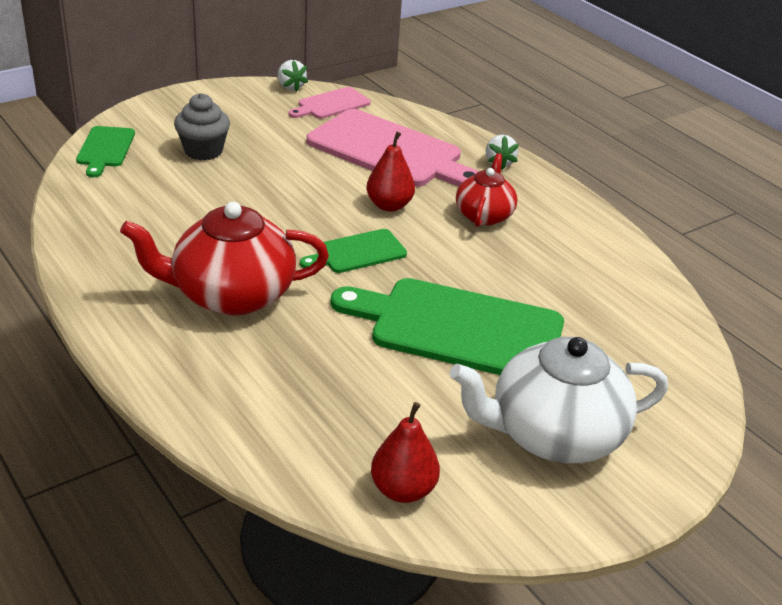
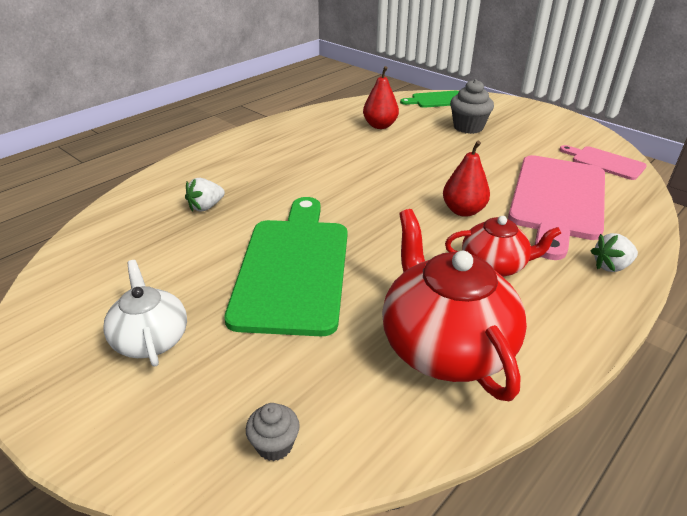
camera: 80 degrees right, 0 degrees up
red teapot [120,202,329,315] -> red teapot moved to [382,209,527,401]
white strawberry [278,60,308,92] -> white strawberry moved to [185,178,225,212]
green cutting board [300,229,407,273] -> none
red pear [371,402,440,503] -> red pear moved to [363,66,399,129]
white teapot [450,337,668,463] -> white teapot [103,260,187,367], size x0.58
none -> grey cupcake [246,403,300,461]

